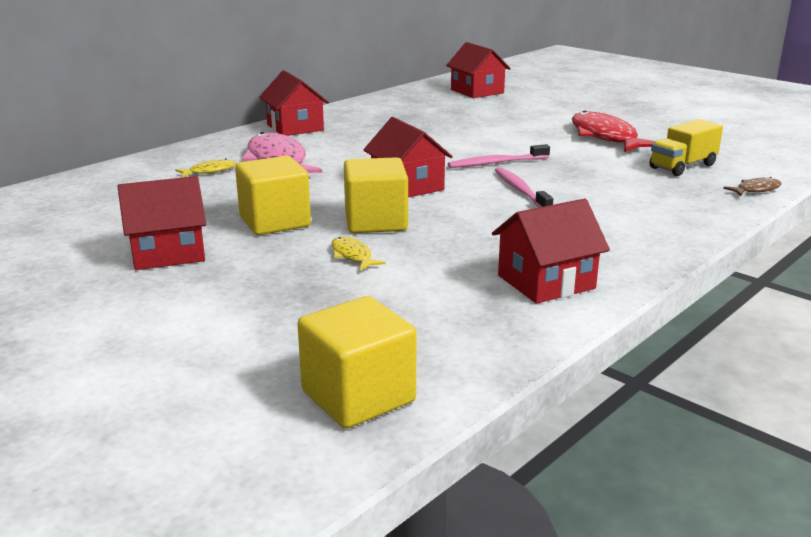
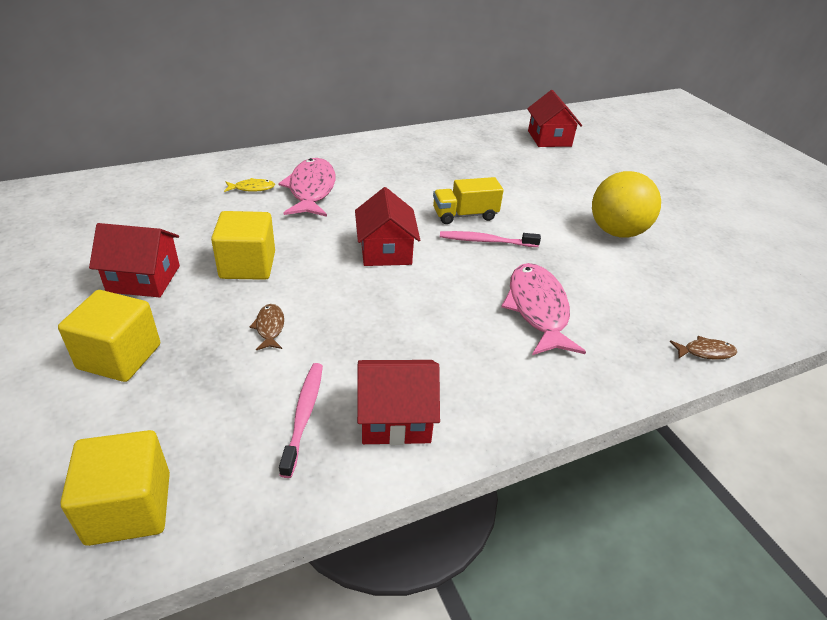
camera: 20 degrees right, 15 degrees up
red house [259,70,329,136] -> none
yellow fish [331,237,385,270] -> brown fish [249,304,284,350]
yellow cube [344,157,408,233] -> yellow cube moved to [58,290,160,382]
pink toothbrush [495,167,553,208] -> pink toothbrush moved to [279,363,323,478]
red fish [572,111,655,152] -> yellow ball [592,171,661,238]
yellow truck [649,119,723,176] -> yellow truck moved to [433,177,504,224]
none -> pink fish [501,263,586,355]

